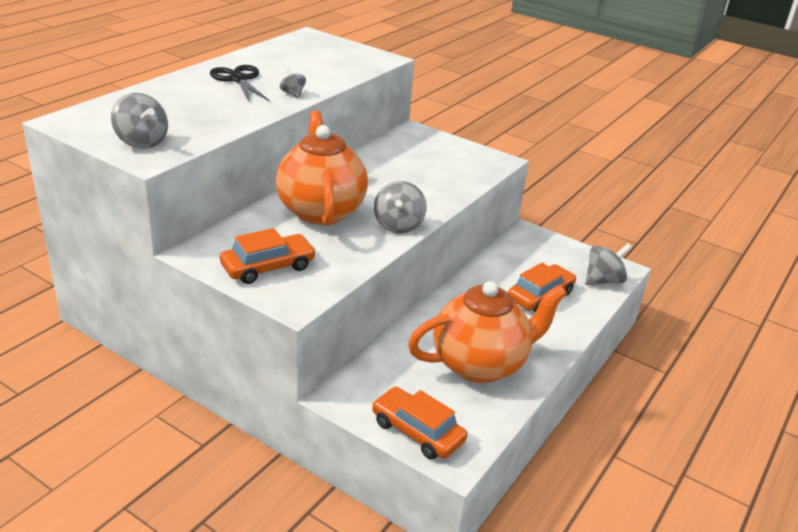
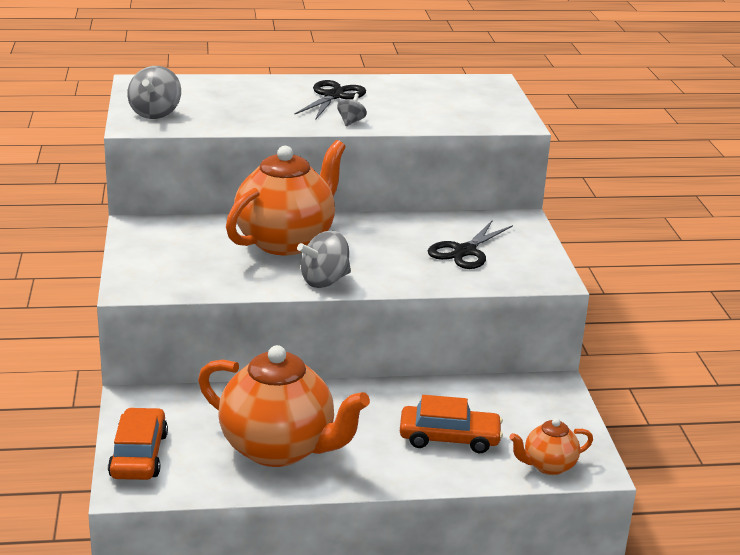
camera: 50 degrees right, 5 degrees down
orange car [220,228,316,284] -> none
grey spinning top [585,243,632,285] -> orange teapot [510,418,593,475]
none -> black scissors [428,221,513,269]

